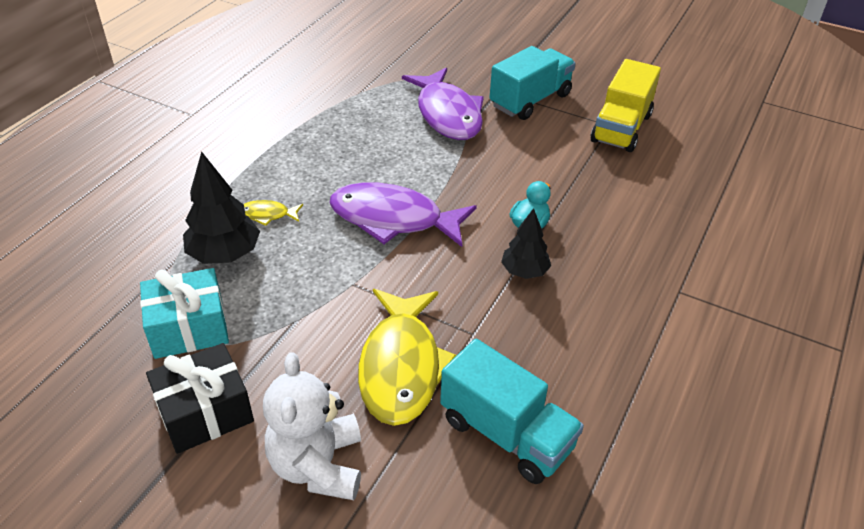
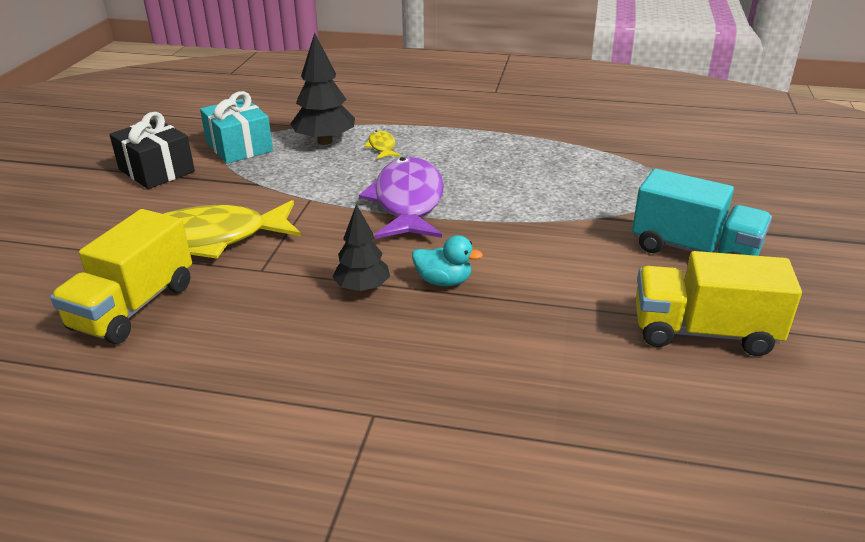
camera: 75 degrees right, 10 degrees down
white teddy bear [263,352,361,500] -> none
purple fish [402,68,484,140] -> none
turquoise truck [440,339,584,484] -> yellow truck [50,209,192,344]

